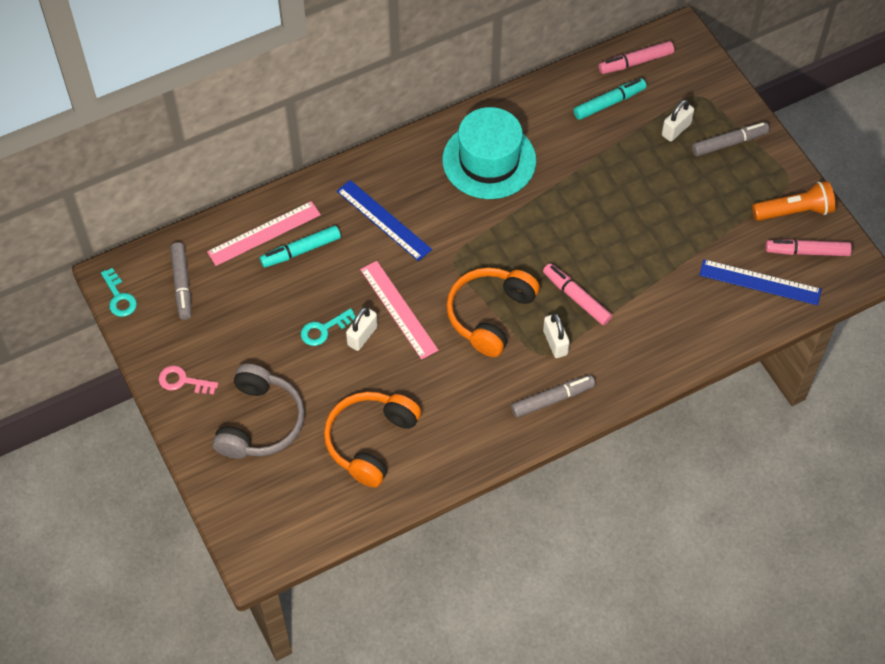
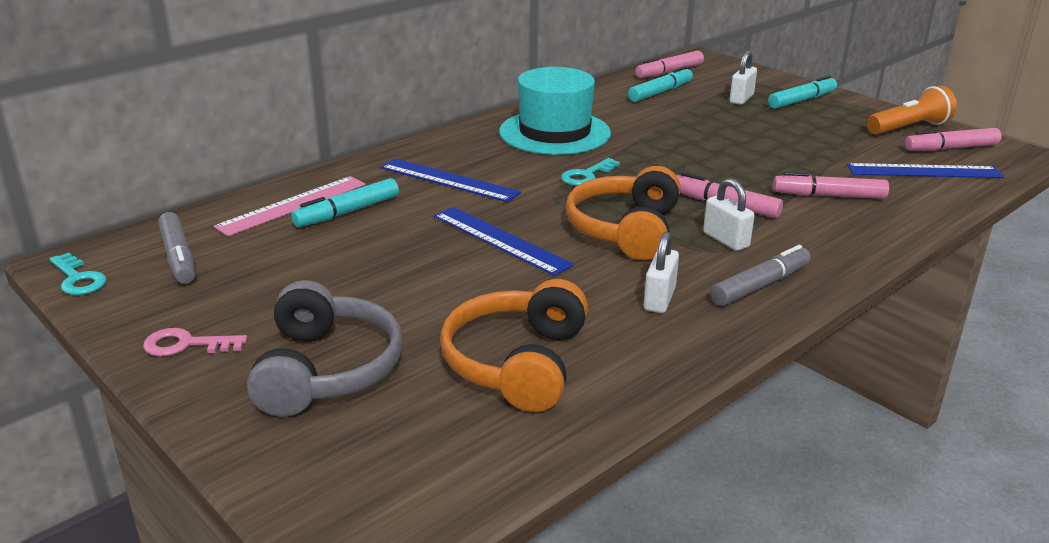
camera: 15 degrees left, 30 degrees down
turquoise key [301,308,356,346] -> turquoise key moved to [561,158,620,186]
white padlock [346,307,378,351] -> white padlock moved to [644,232,679,313]
pink ruler [360,261,439,360] -> blue ruler [434,207,574,276]
grey marker [692,122,770,156] -> turquoise marker [768,75,837,109]
none -> pink marker [773,172,889,199]

